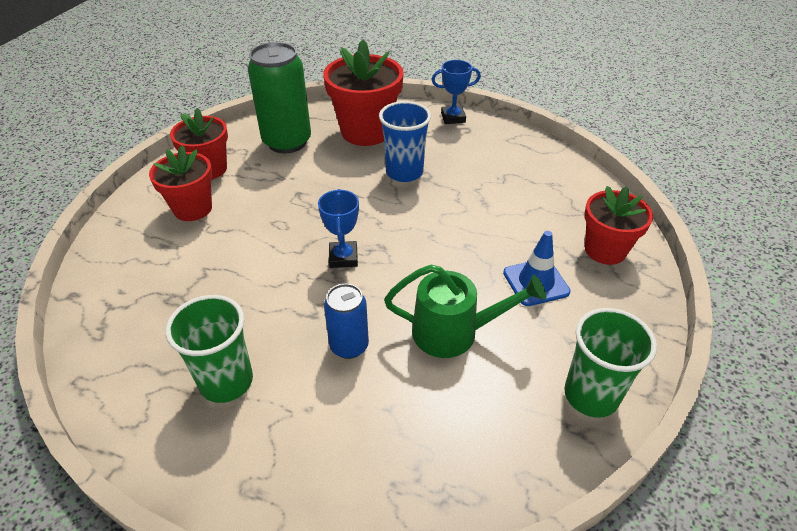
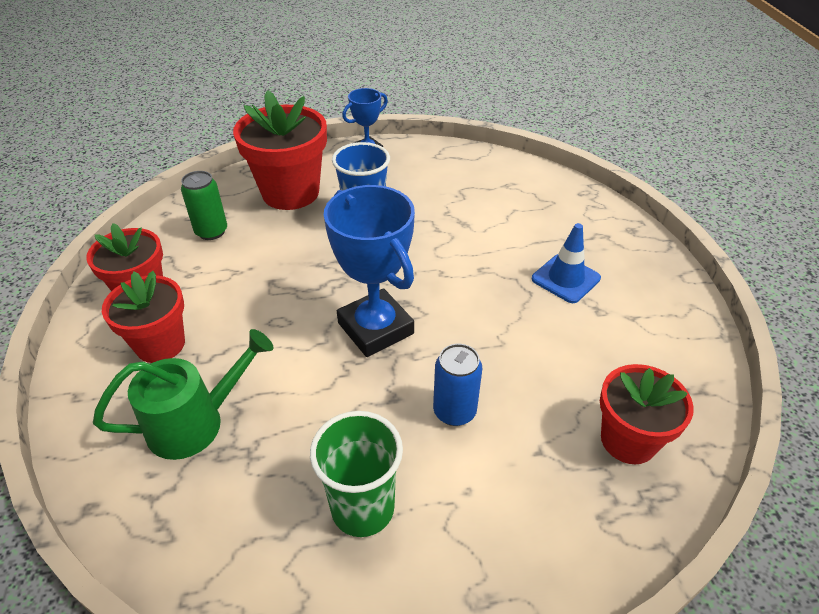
camera: 30 degrees left, 0 degrees up
green can [248,42,311,153] -> green can [181,171,227,240], size x0.56
blue trophy [318,189,359,268] -> blue trophy [324,185,415,357], size x1.79
green watering can [384,264,546,358] -> green watering can moved to [93,329,274,460]
green cup [564,308,657,418] -> none
red flower pot [584,186,653,265] -> red flower pot moved to [600,364,694,464]

